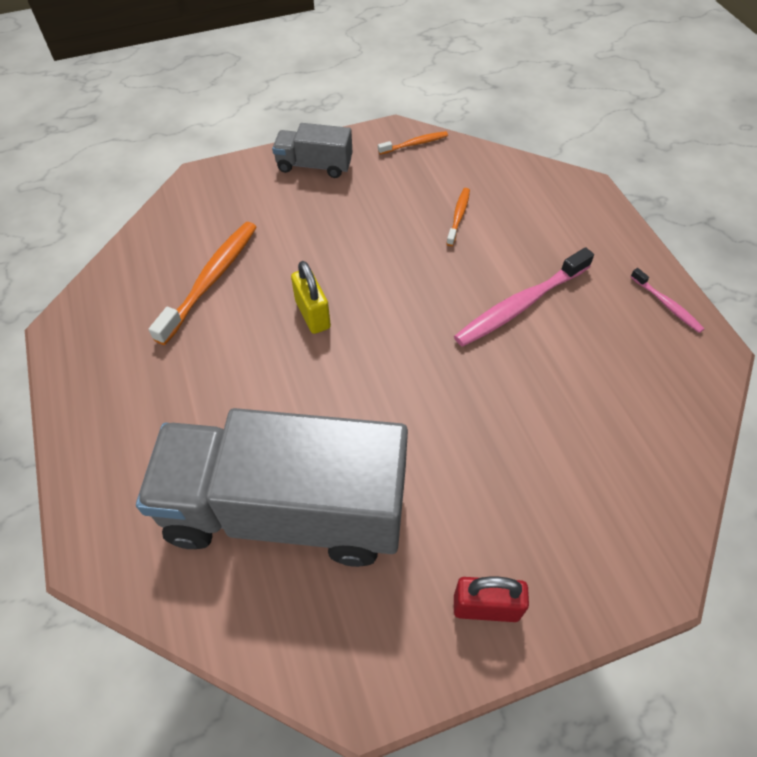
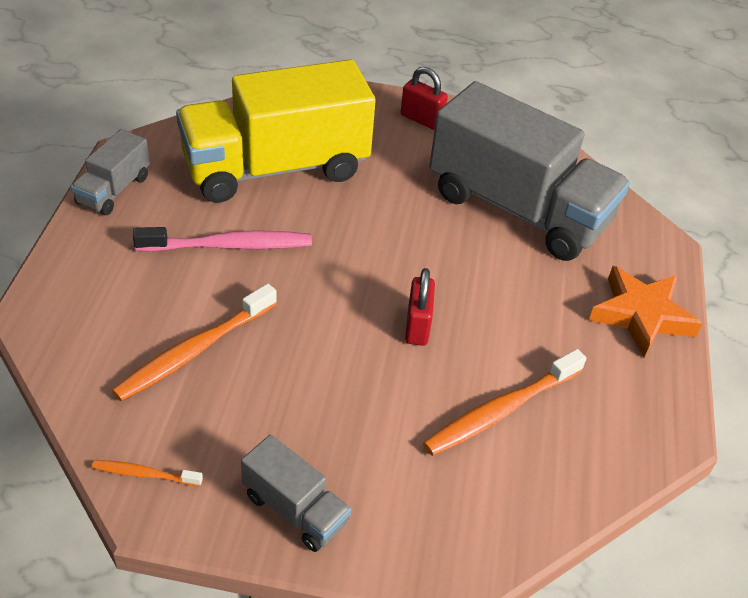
camera: 155 degrees left, 10 degrees down
yellow padlock [291,261,331,334] -> red padlock [405,268,435,346]
orange toothbrush [446,188,470,246] -> orange toothbrush [112,284,277,401], size x1.93
pink toothbrush [631,268,705,333] -> grey truck [71,129,150,215]
none -> yellow truck [176,59,376,203]
none -> orange star [589,266,702,358]

